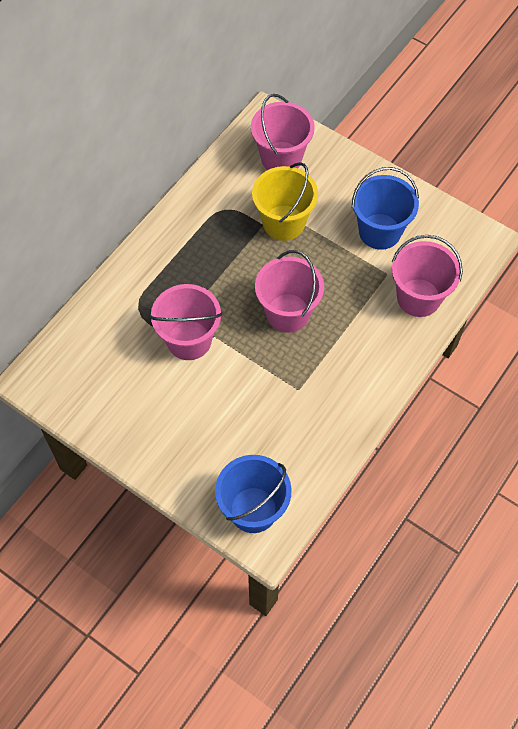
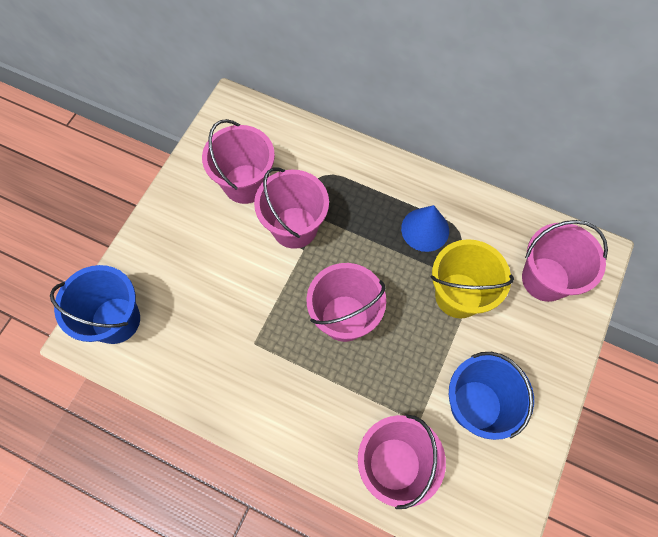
camera: 80 degrees right, 5 degrees up
none -> pink bucket [202,119,275,204]
none -> blue cone [401,205,449,252]

